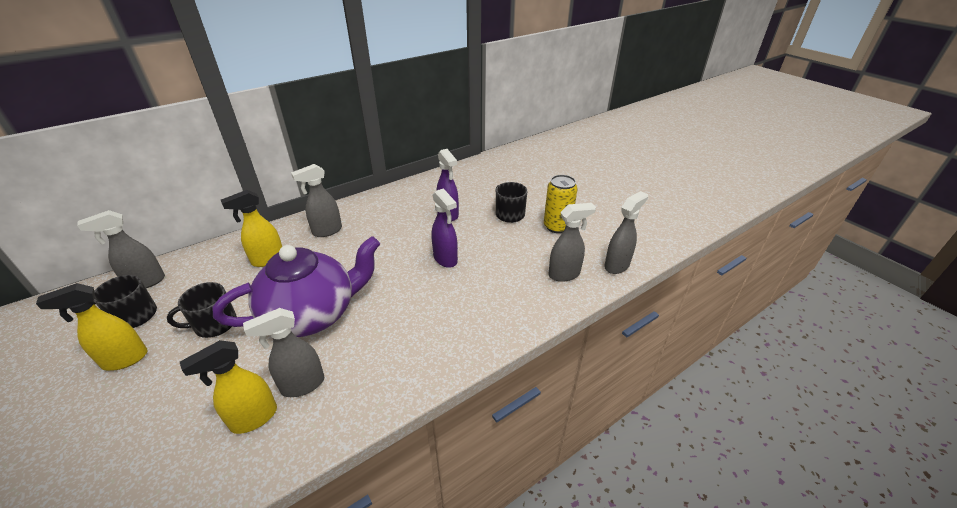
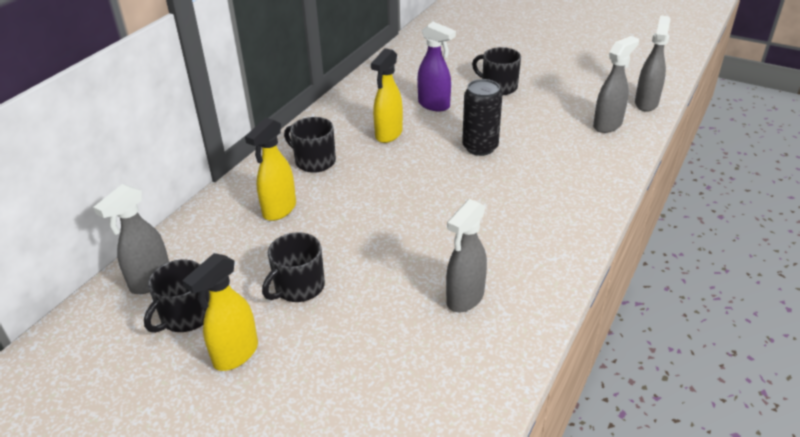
camera: 25 degrees left, 0 degrees up
yellow spray bottle [180,340,277,434] -> yellow spray bottle moved to [371,48,403,143]
purple teapot [213,236,380,337] -> none
grey spray bottle [291,164,342,237] -> black mug [284,117,336,173]
purple spray bottle [431,188,458,268] -> black can [462,79,502,156]
yellow can [544,175,577,233] -> none

